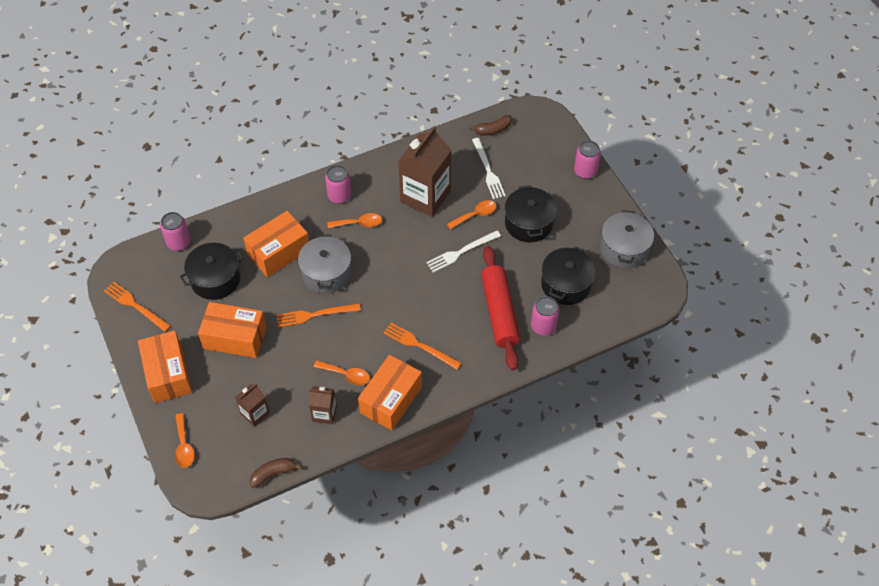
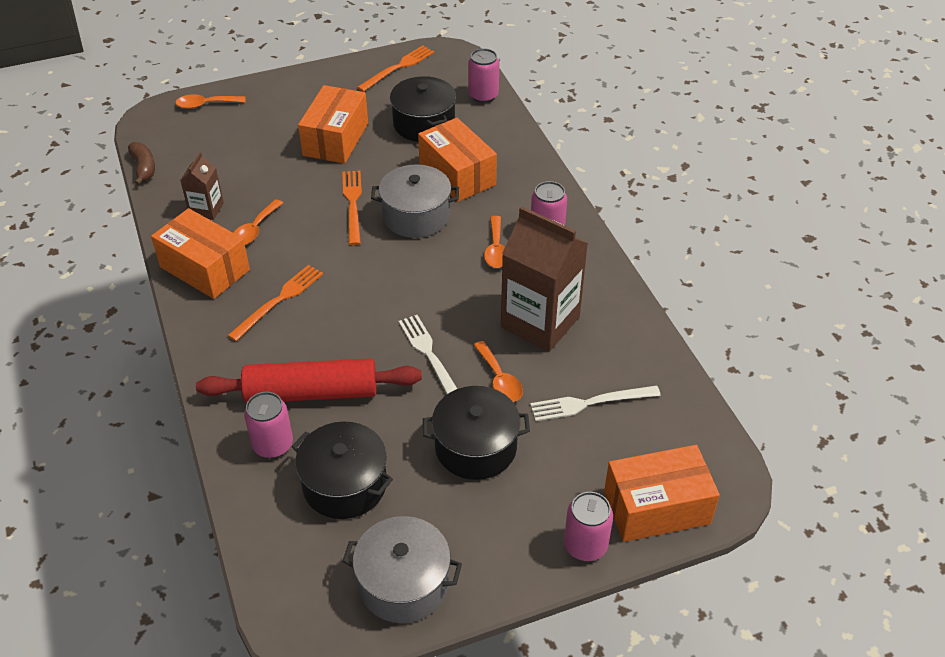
camera: 95 degrees right, 10 degrees down
orange box [138,331,192,403] -> orange box moved to [604,445,720,542]
brown carton [235,384,270,427] -> none
brown banana [469,115,512,136] -> none

